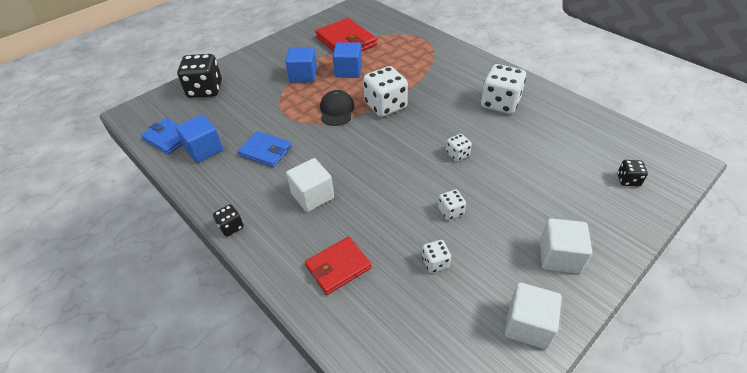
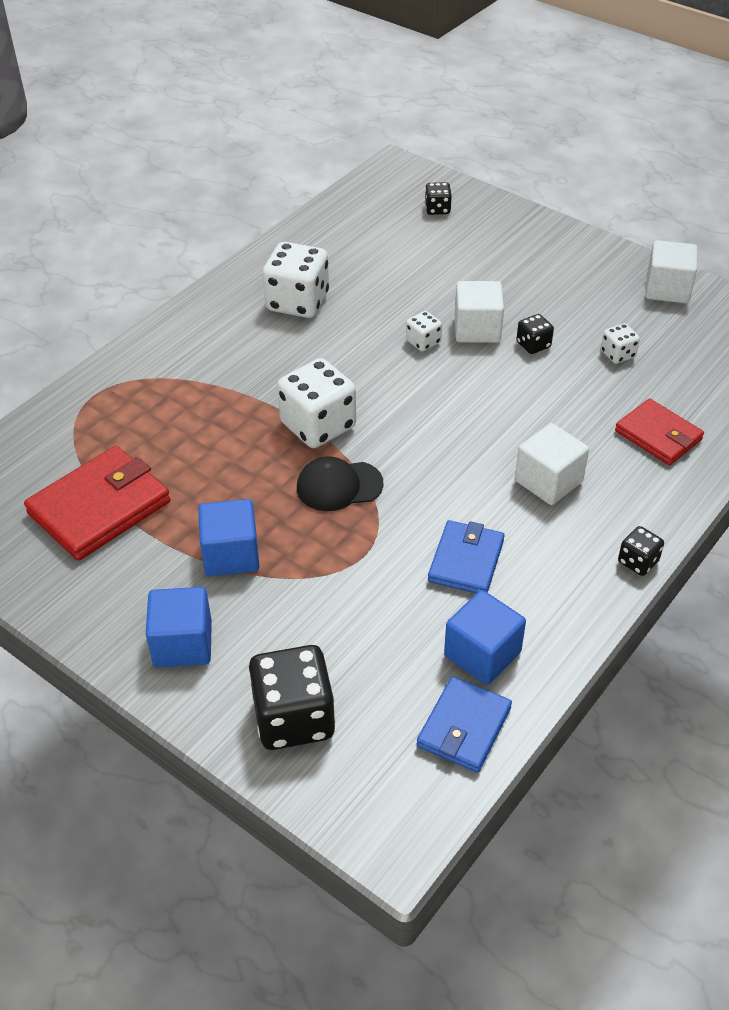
camera: 100 degrees left, 0 degrees up
blue cube [333,42,362,78] -> blue cube moved to [146,587,212,667]
white dice [438,190,466,220] -> black dice [517,314,554,354]
white cube [540,218,592,274] -> white cube moved to [455,281,504,343]

